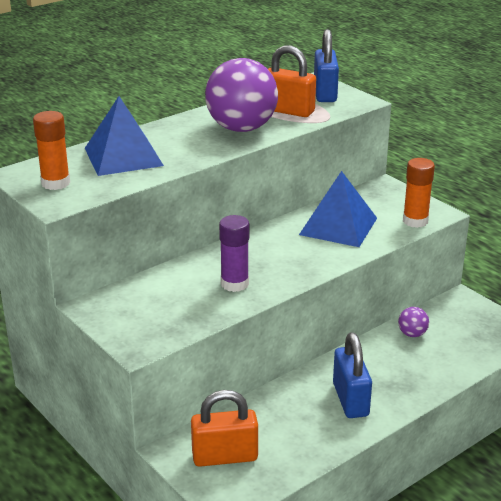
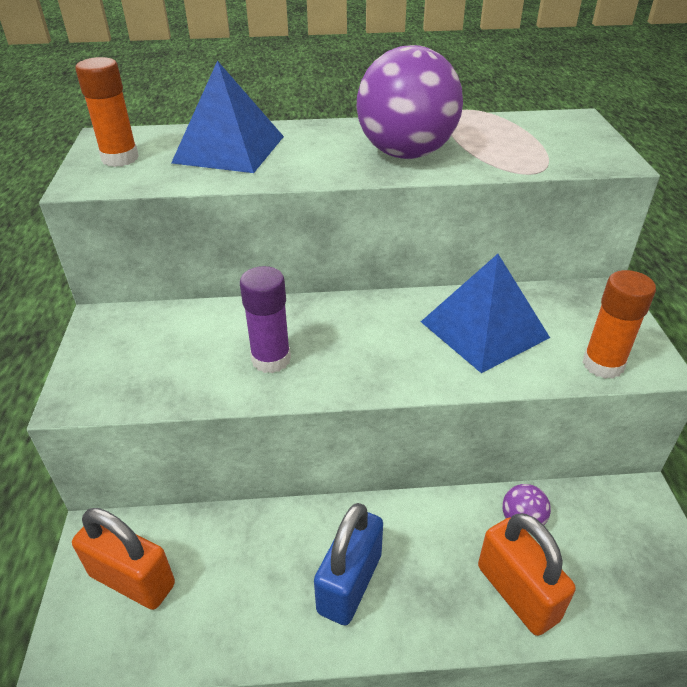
camera: 35 degrees right, 10 degrees up
orange padlock [268,45,316,117] -> orange padlock moved to [478,513,576,636]
blue padlock [314,29,339,102] -> none

